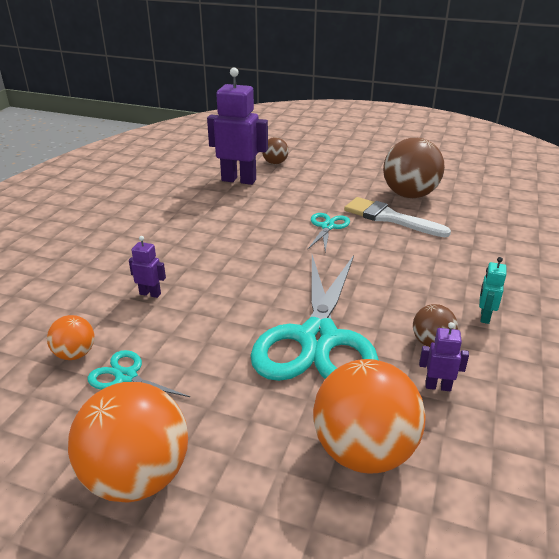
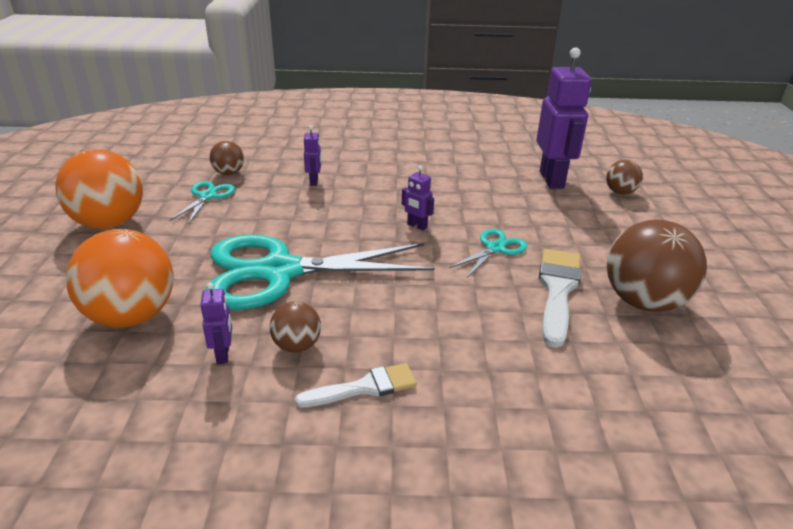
camera: 70 degrees right, 0 degrees up
orange ball [47,315,94,360] -> brown ball [209,141,244,175]
turquoise scissors [308,213,350,252] -> turquoise scissors turned 45 degrees counterclockwise [449,229,528,278]
turquoise robot [479,257,506,324] -> white brush [295,363,417,408]
none -> purple robot [402,166,434,231]

